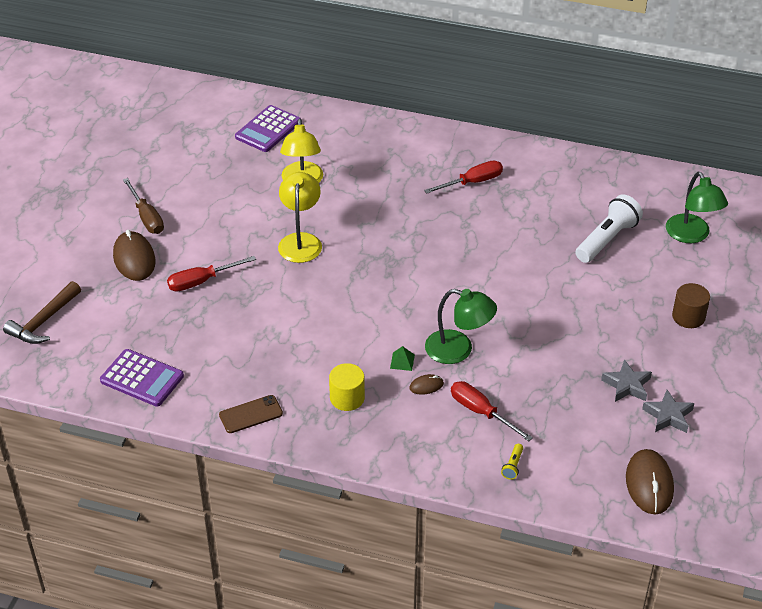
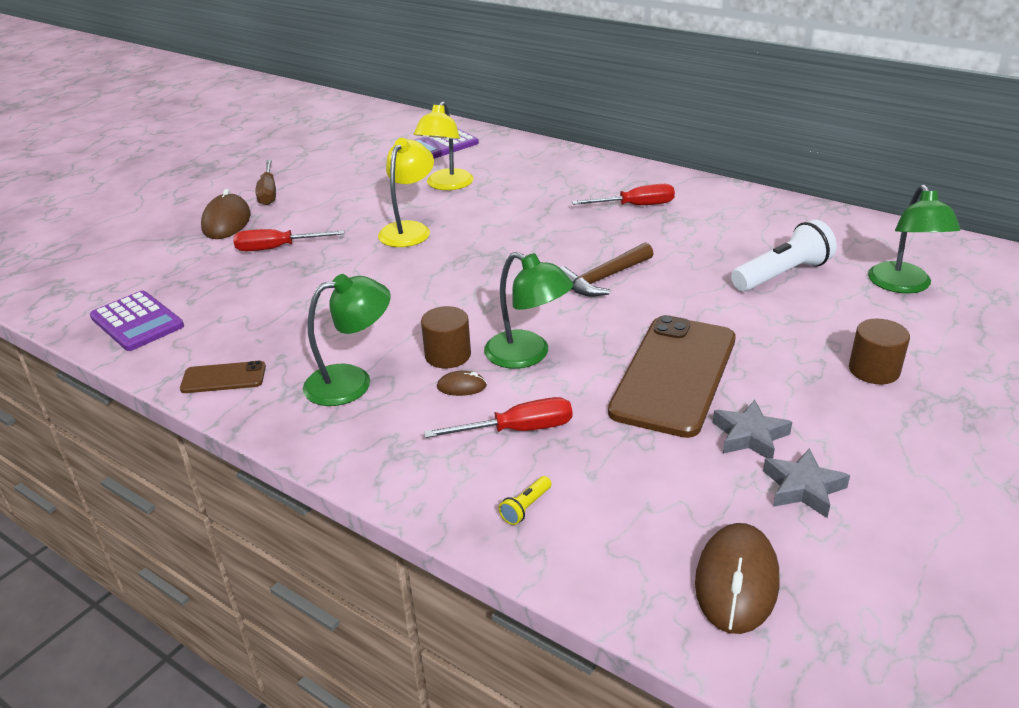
camera: 20 degrees right, 10 degrees down
brown hammer [3,281,81,344] -> brown hammer moved to [560,242,653,297]
yellow cylinder [329,363,365,411] -> green lamp [303,274,390,406]
green pyramid [390,346,415,371] -> brown cylinder [421,306,471,368]
red screwdriver [451,381,533,441] -> red screwdriver turned 105 degrees clockwise [424,397,572,438]
none -> brown phone [608,315,736,438]

